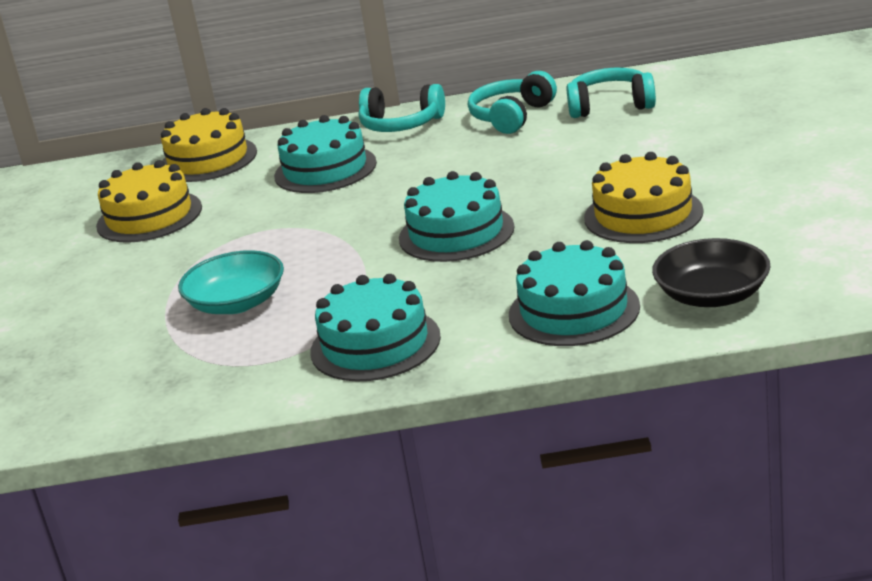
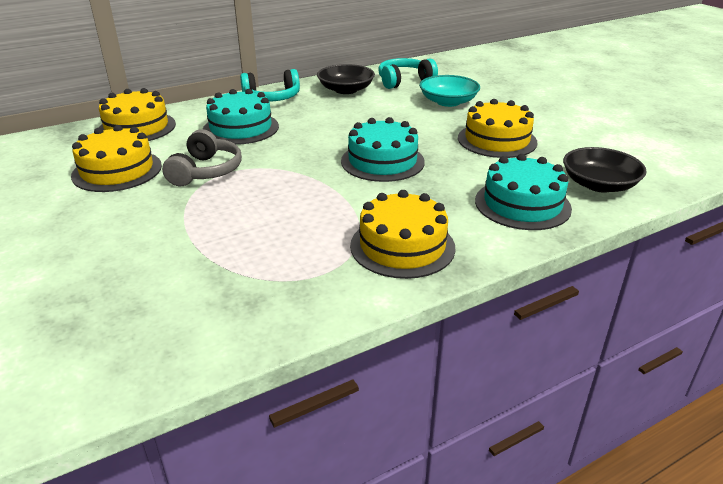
camera: 30 degrees left, 5 degrees up
turquoise bowl [178,250,284,314] -> turquoise bowl moved to [419,75,480,107]
turquoise cake [310,274,441,382] -> yellow cake [350,190,455,279]
turquoise headphones [468,71,557,134] -> black bowl [317,64,375,94]
none -> grey headphones [162,129,242,186]

